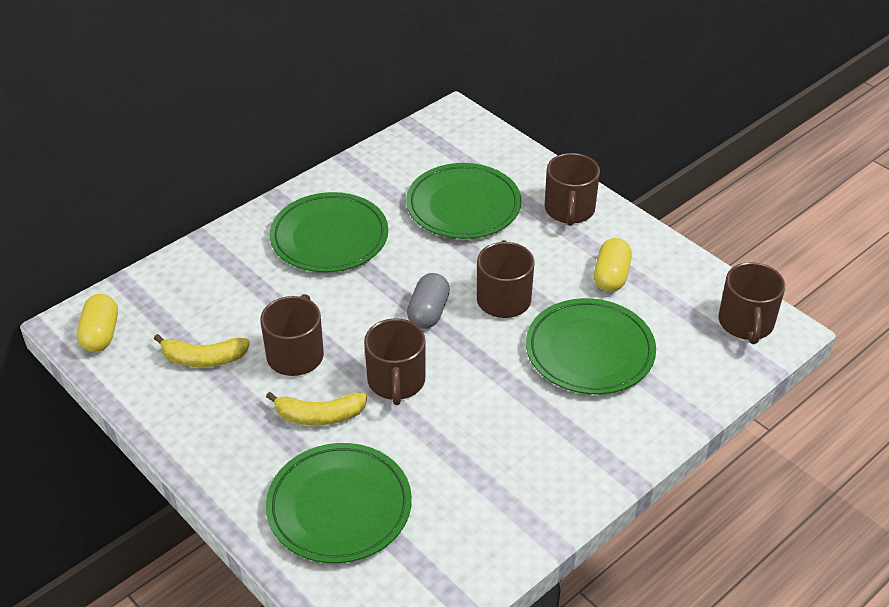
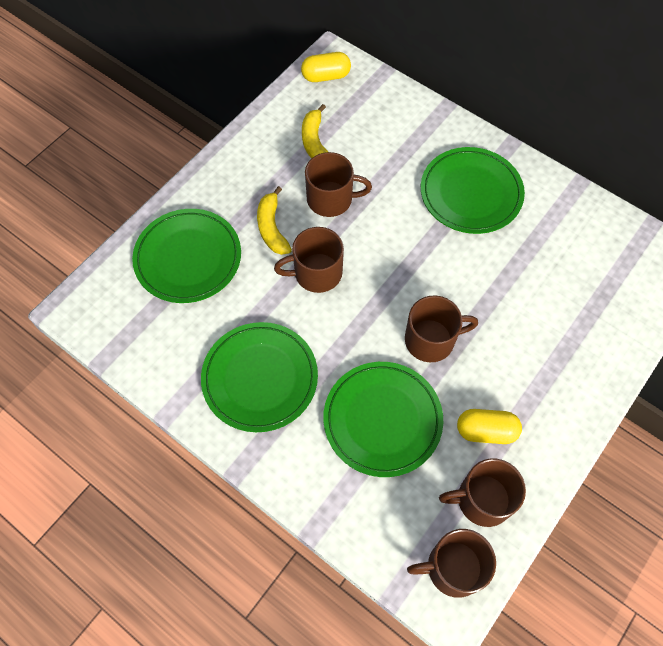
camera: 80 degrees right, 20 degrees up
green plate [406,163,521,239] -> green plate moved to [201,322,318,432]
grey capsule [407,273,450,329] -> none
brown mug [545,153,600,226] -> brown mug moved to [439,458,526,527]

